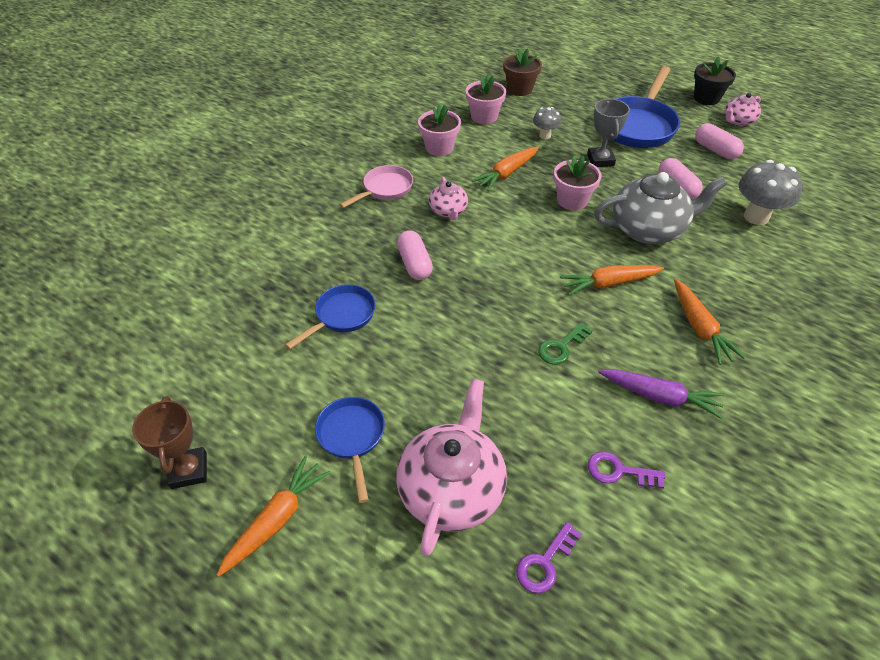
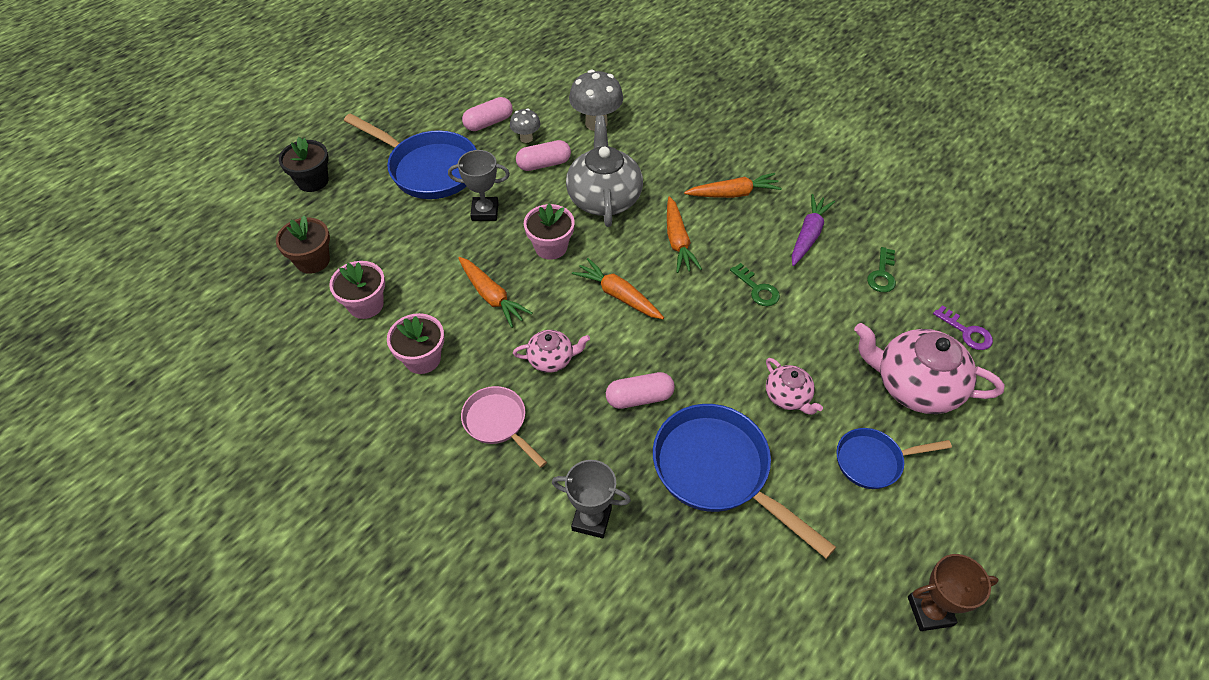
camera: 85 degrees left, 5 degrees up
orange carrot [217,456,330,577] -> orange carrot moved to [572,258,664,319]
blue pan [285,284,375,349] -> blue pan [653,404,836,559], size x1.75
grey mushroom [533,107,561,139] -> grey mushroom moved to [510,109,541,143]
purple key [588,451,666,489] -> green key [867,247,896,293]
black flower pot [694,57,736,105] -> black flower pot moved to [279,137,329,192]
pink teapot [725,93,761,126] -> pink teapot moved to [766,358,823,415]
none -> grey trophy [552,460,631,538]

